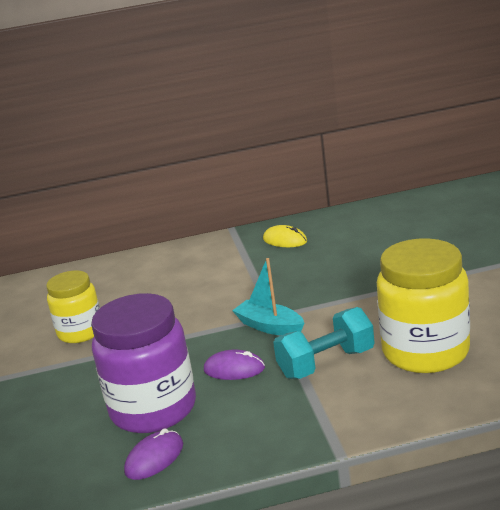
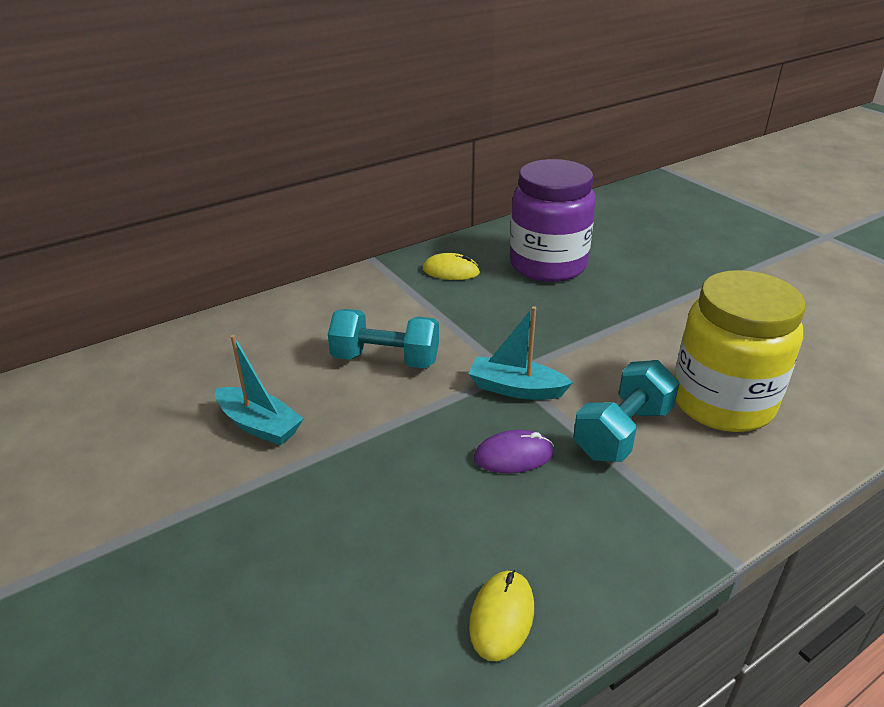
camera: 25 degrees left, 10 degrees up
yellow jar [46,270,100,343] -> turquoise boat [215,335,304,446]
purple jar [91,293,196,433] -> purple jar moved to [510,159,596,282]
purple mouse [124,428,183,480] -> yellow mouse [469,570,534,661]
none -> turquoise dumbbell [328,309,439,368]

